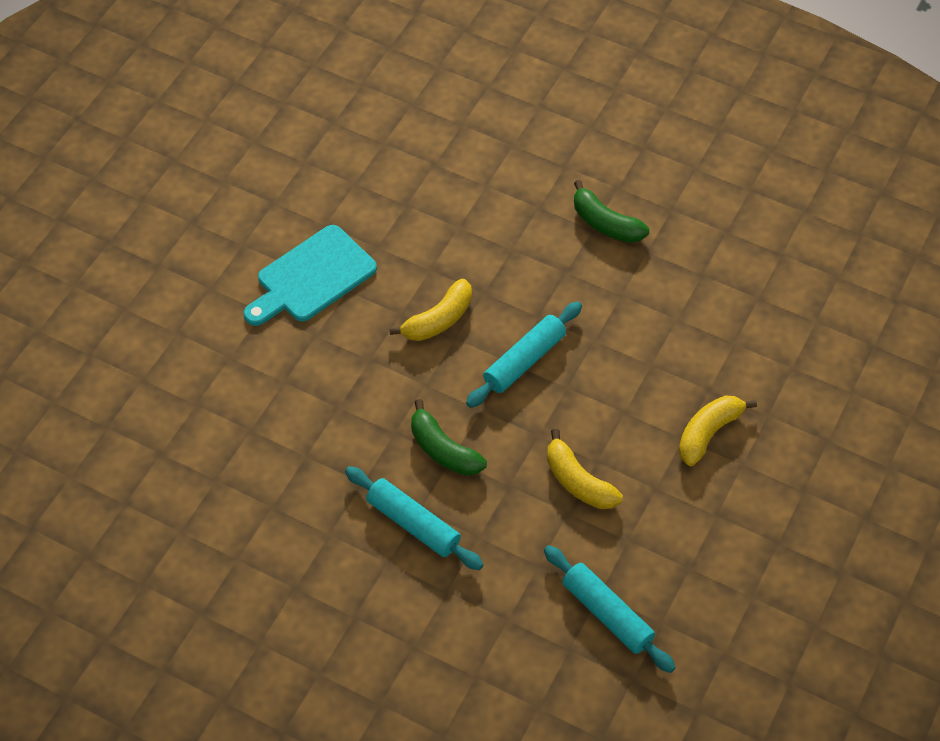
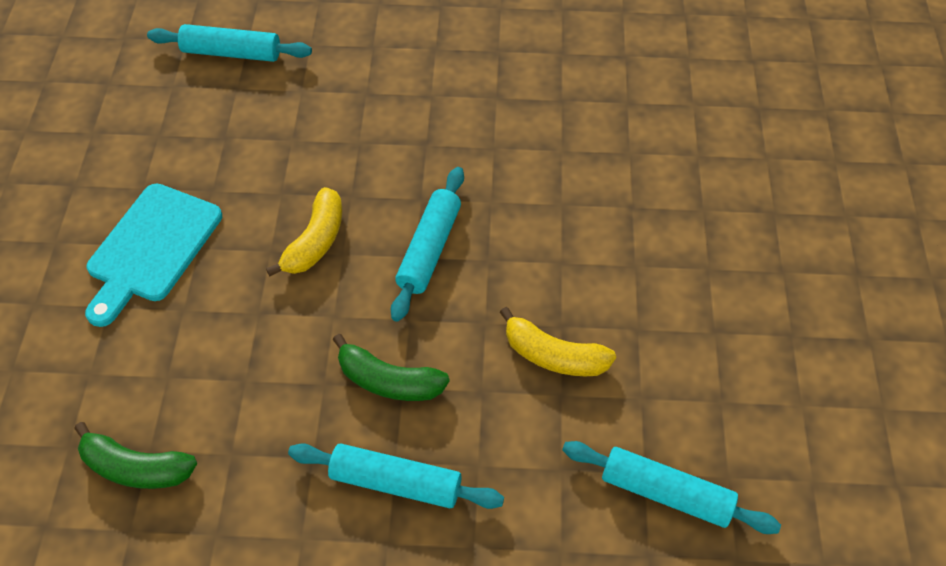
camera: 25 degrees left, 0 degrees up
green banana [574,180,649,243] -> green banana moved to [74,422,197,489]
yellow banana [679,396,757,466] -> none
none -> turquoise rolling pin [147,24,312,62]

